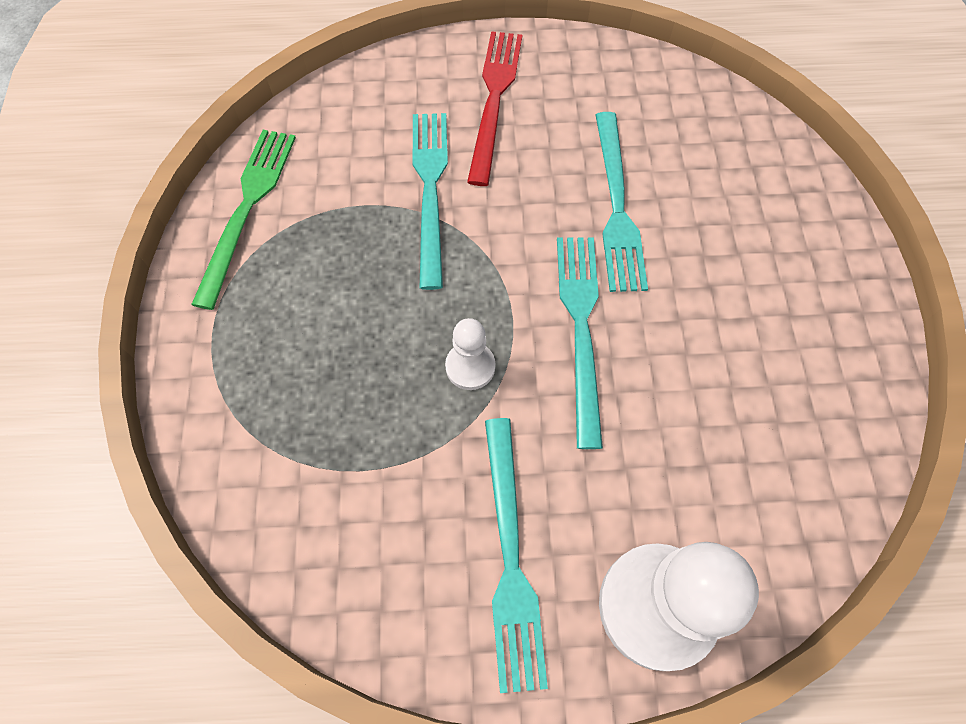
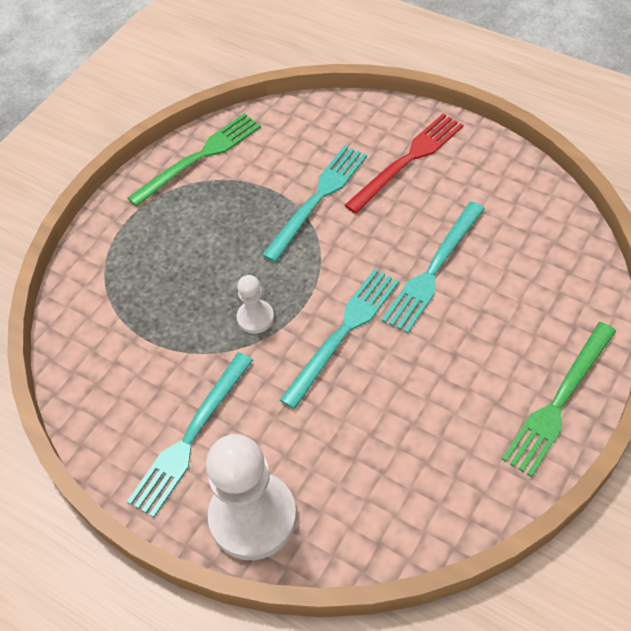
camera: 40 degrees right, 10 degrees down
none -> green fork [502,322,616,477]

